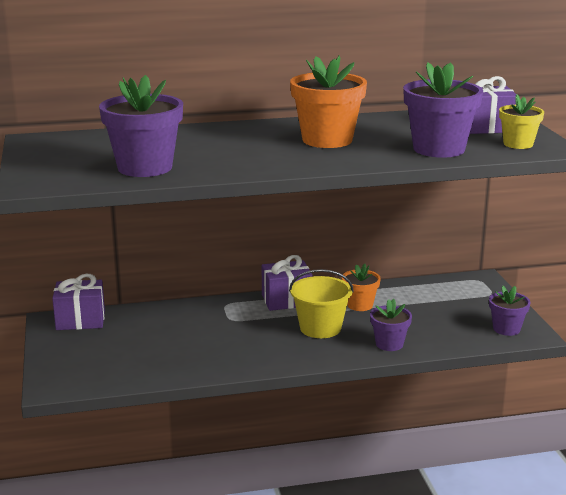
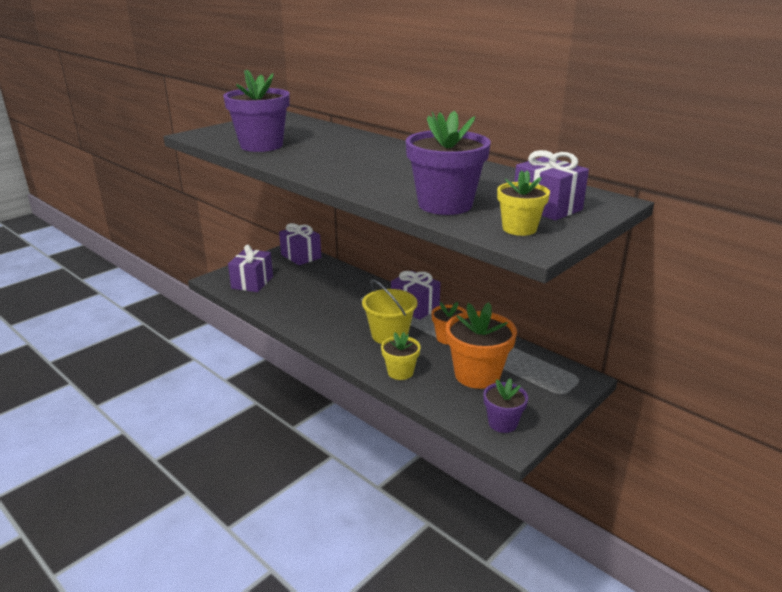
camera: 55 degrees right, 5 degrees up
orange flower pot [290,56,367,148] -> orange flower pot moved to [446,302,517,389]
purple flower pot [370,299,412,351] -> yellow flower pot [381,332,421,380]
none -> purple gift [228,245,273,292]

